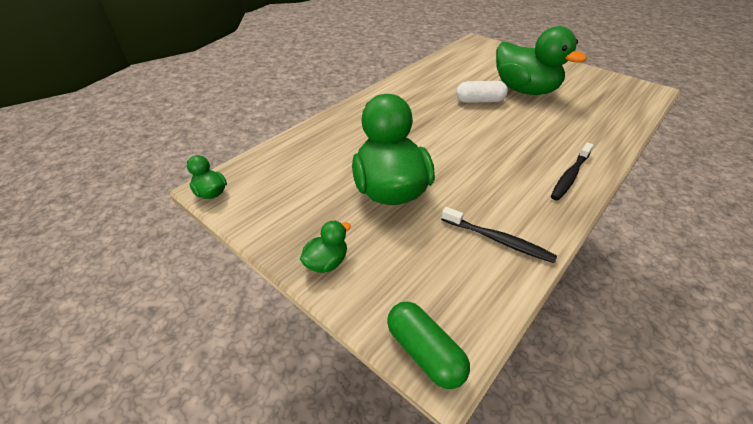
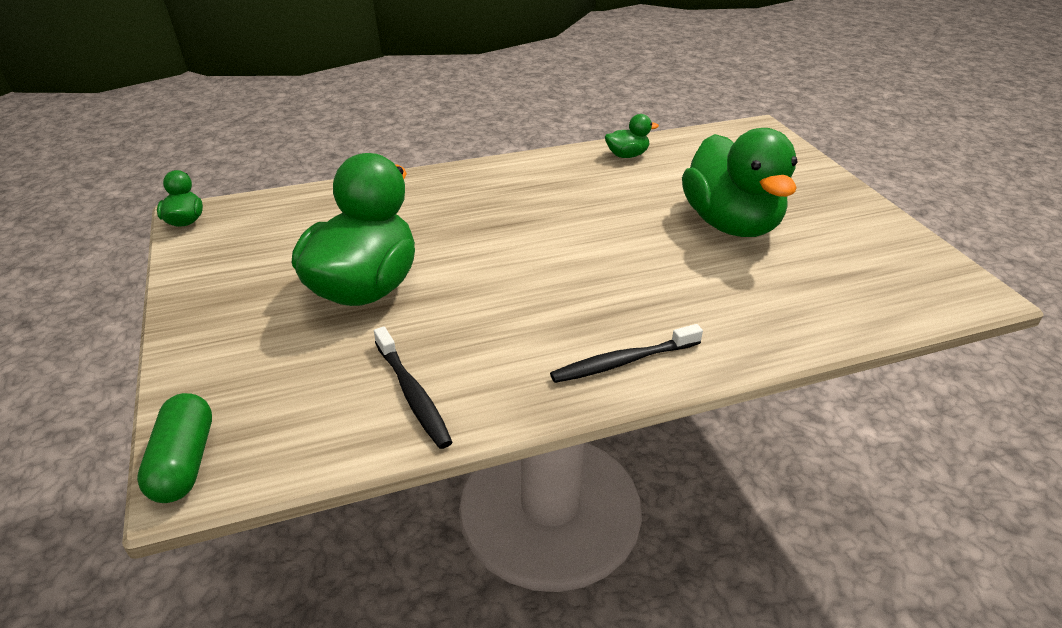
camera: 30 degrees right, 5 degrees down
green duck [300,221,351,273] -> green duck moved to [605,114,659,158]
white capsule [456,81,508,103] -> none

